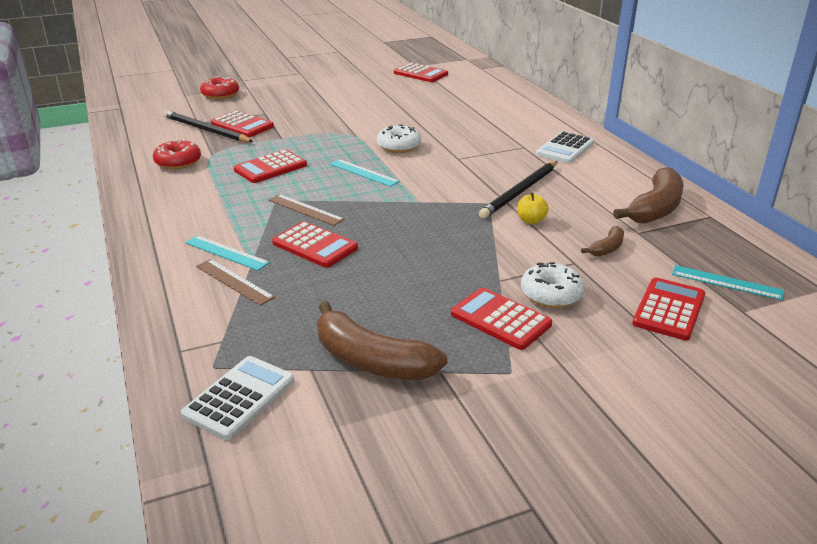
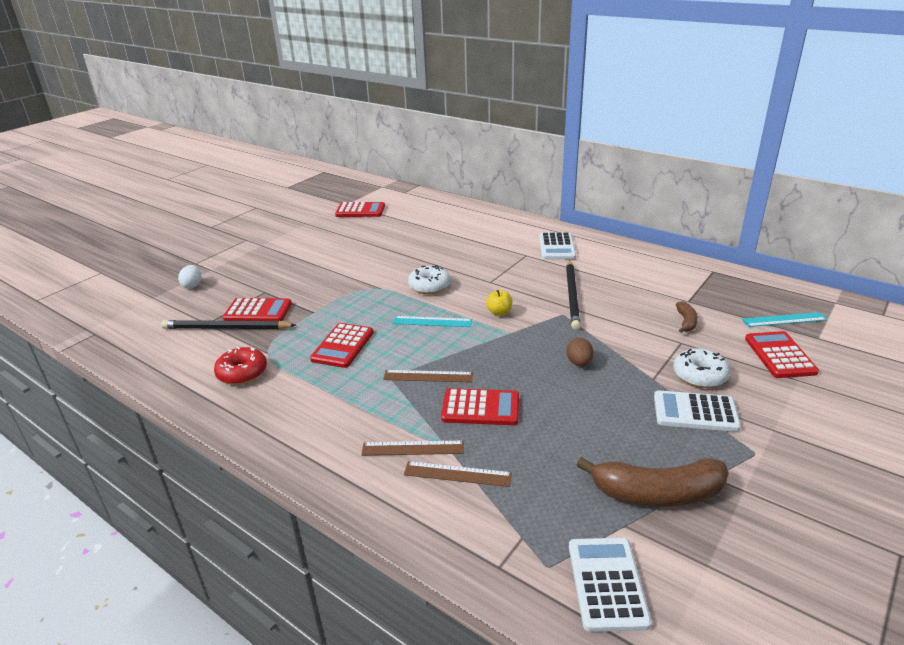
camera: 30 degrees left, 0 degrees up
turquoise ruler [185,235,270,271] -> brown ruler [361,440,464,456]
red donut [200,76,239,100] -> white egg [178,265,201,289]
red calculator [451,288,552,350] -> white calculator [654,391,741,432]
yellow apple [517,193,549,224] -> yellow apple moved to [486,290,512,316]
brown banana [613,167,684,224] -> none
none -> brown egg [566,338,594,366]

